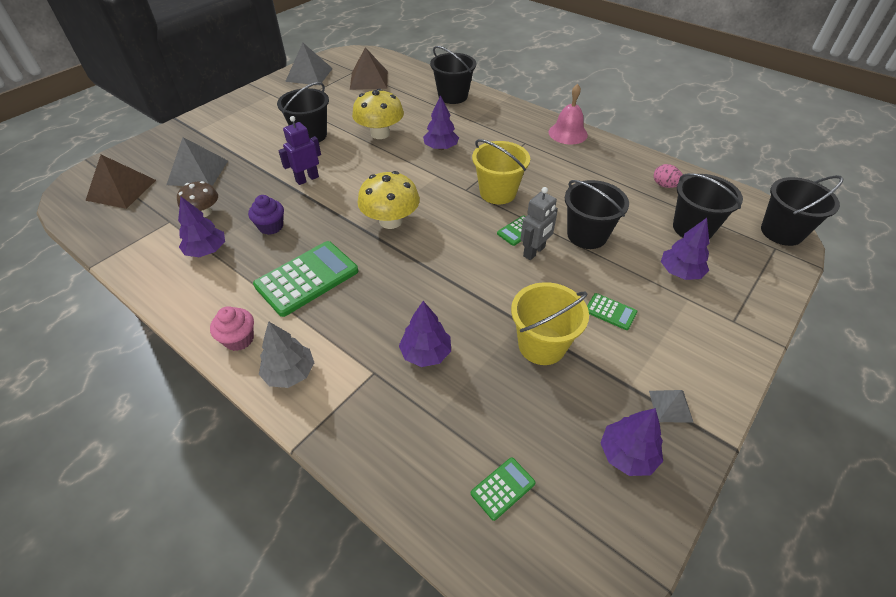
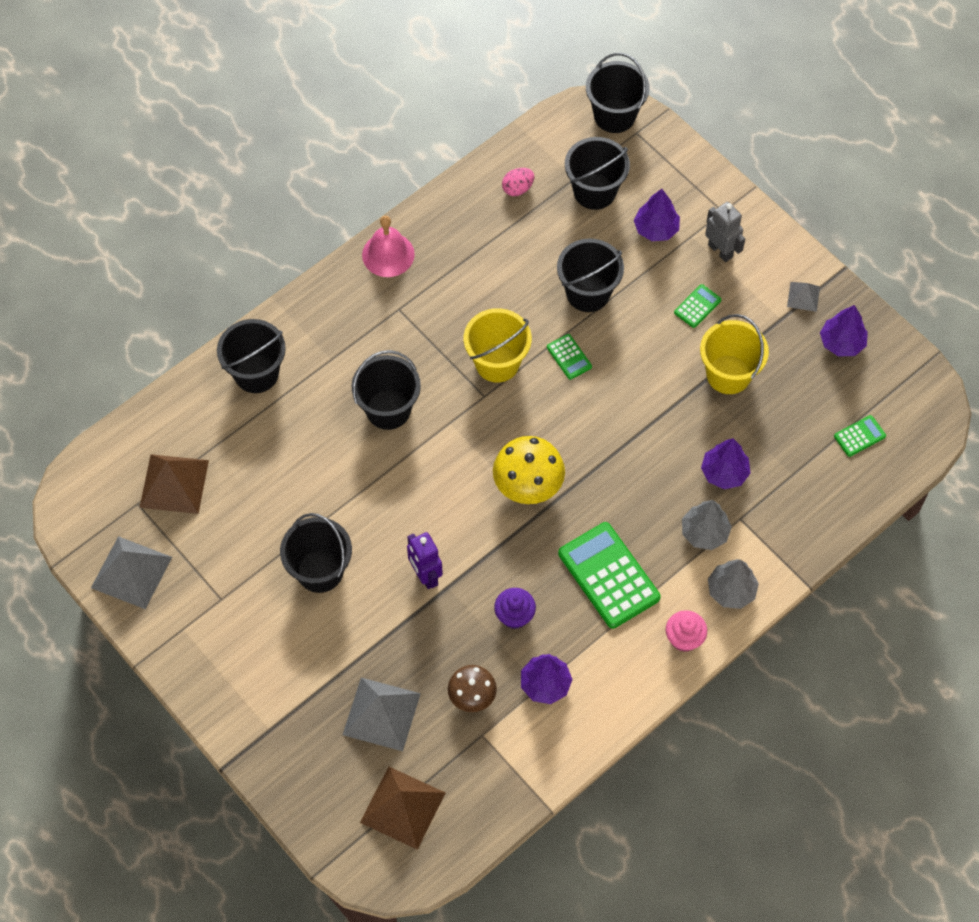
camera: 80 degrees left, 15 degrees up
yellow mushroom [352,89,404,139] -> none
purple tree [423,95,459,150] -> black bucket [352,350,421,430]
green calculator [471,457,536,521] -> green calculator turned 90 degrees clockwise [834,415,886,457]
grey robot [520,187,558,260] -> grey robot moved to [705,202,745,262]
none -> grey tree [682,500,732,550]

